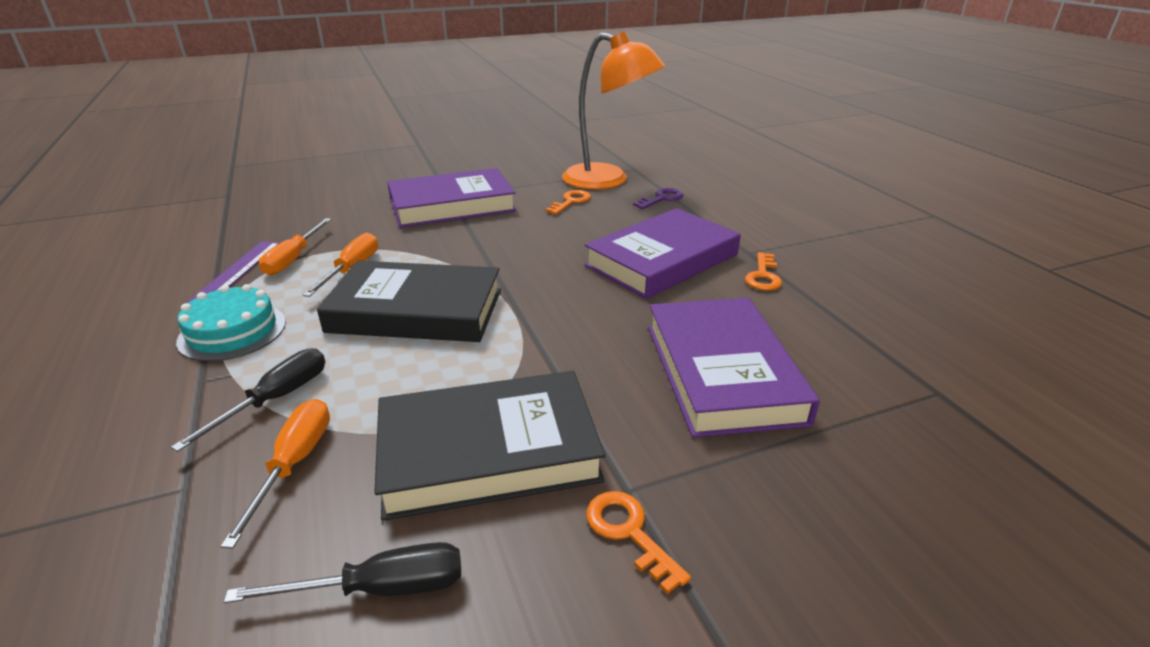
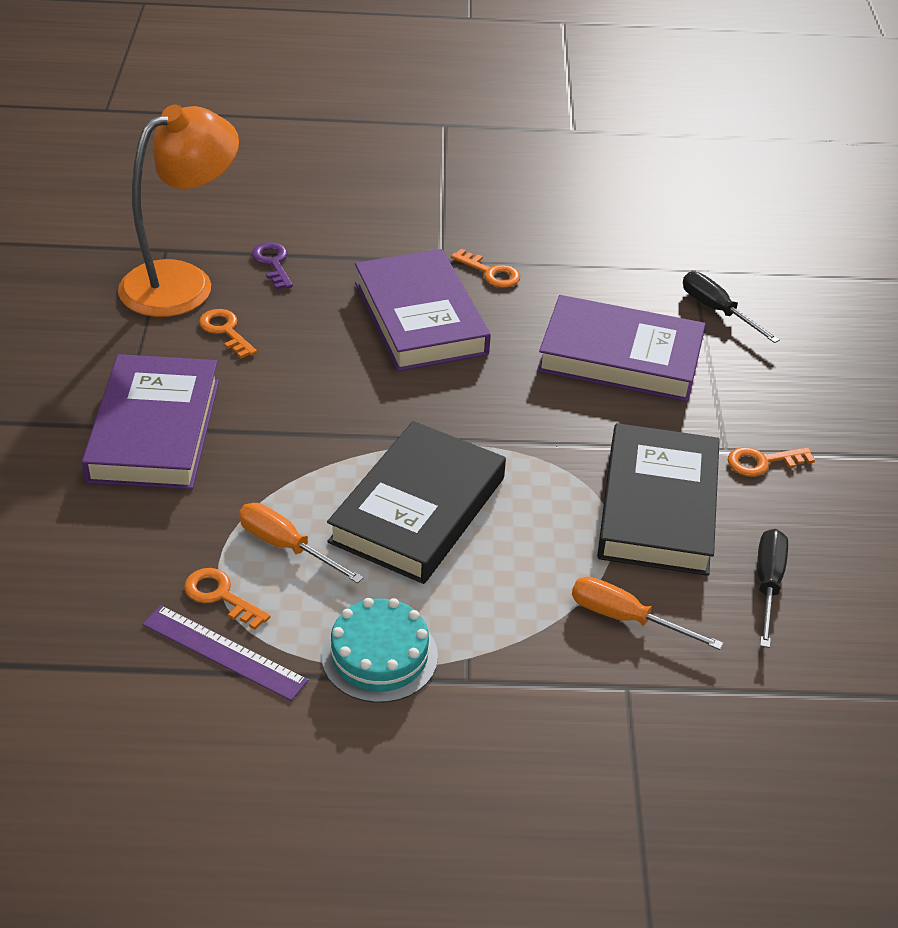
camera: 70 degrees left, 10 degrees up
black screwdriver [171,348,325,452] -> black screwdriver moved to [683,272,780,343]
orange screwdriver [259,218,331,276] -> orange key [184,568,270,630]

